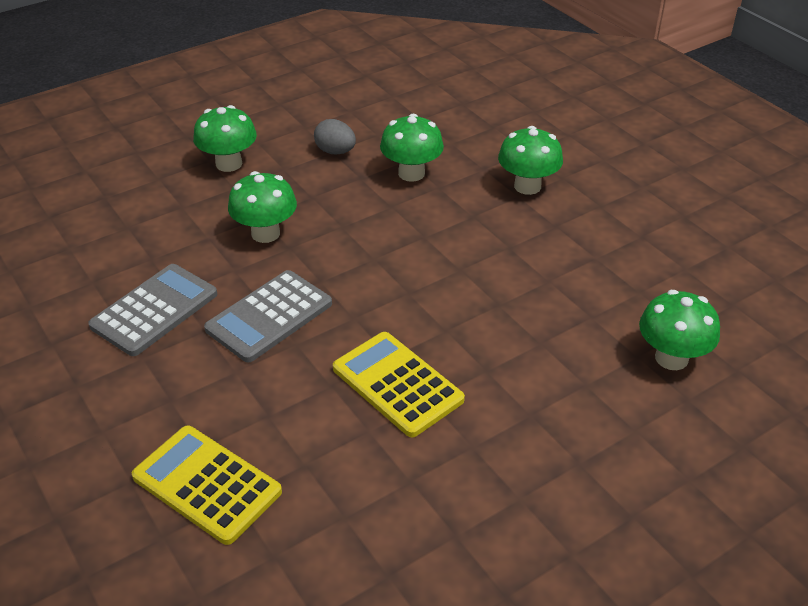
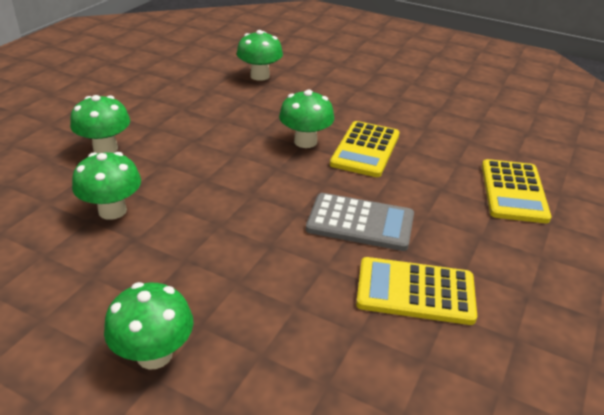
camera: 120 degrees left, 5 degrees down
grey calculator [88,264,217,356] -> yellow calculator [356,257,477,325]
green mushroom [228,171,297,243] -> green mushroom moved to [279,90,334,148]
grey egg [314,119,356,154] -> none

